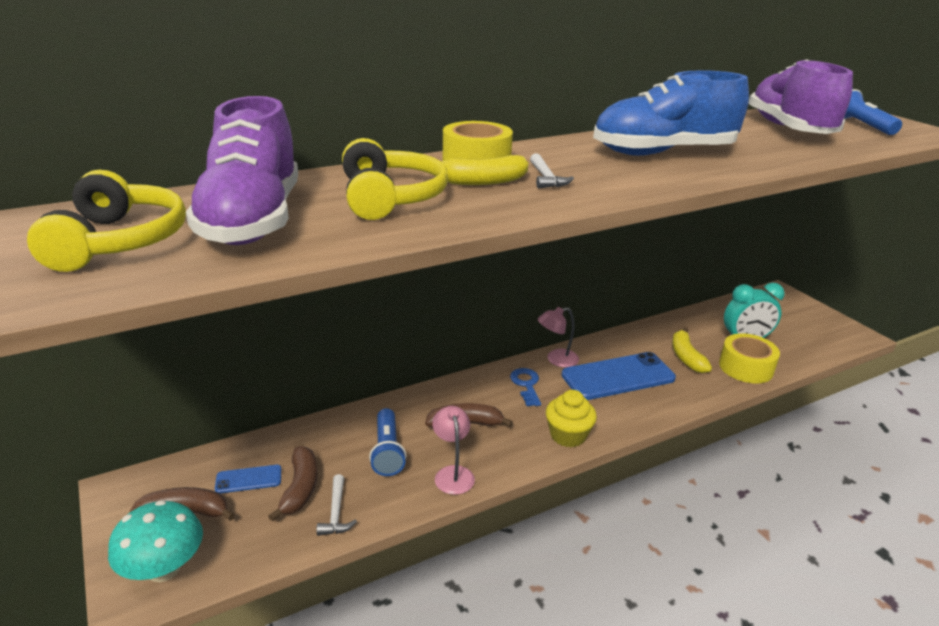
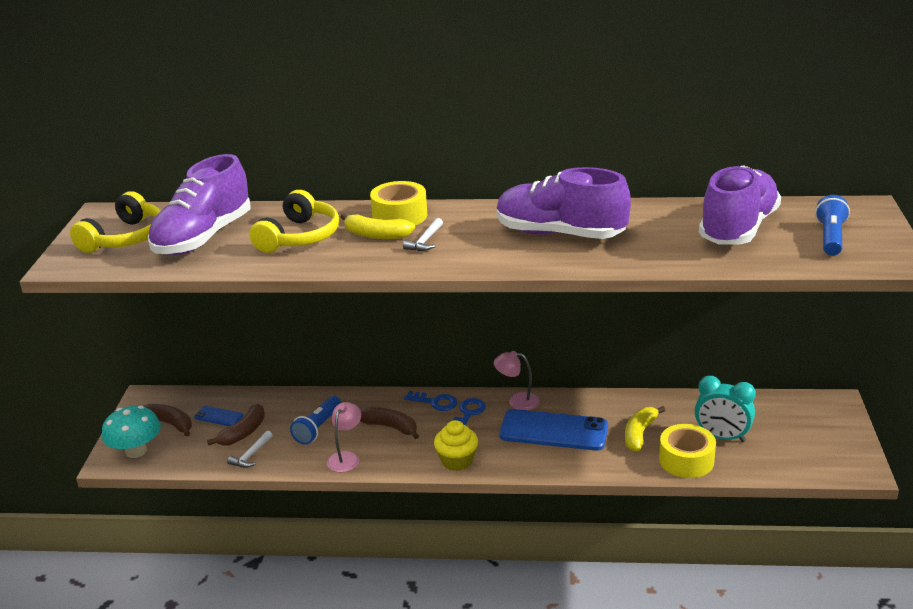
camera: 35 degrees right, 0 degrees up
blue shoe [593,70,749,156] -> purple shoe [497,167,631,239]
none -> blue key [404,391,457,411]

